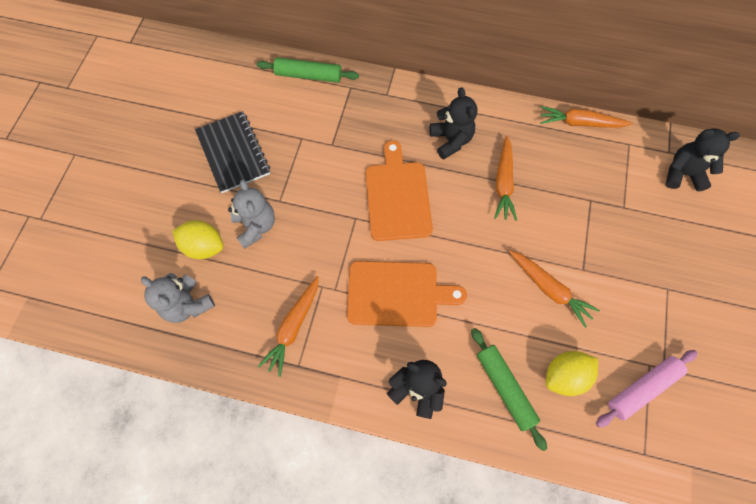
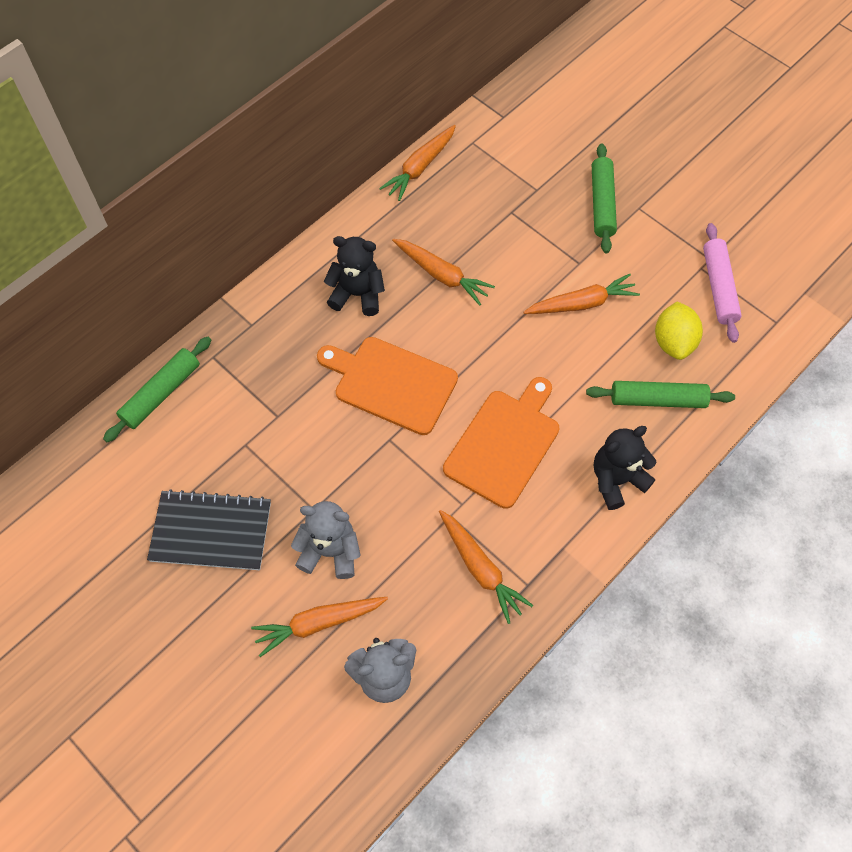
camera: 60 degrees left, 5 degrees down
yellow lemon [172,220,223,259] -> orange carrot [251,597,388,657]
black teddy bear [666,128,740,192] -> none
none -> green rolling pin [592,144,617,253]

